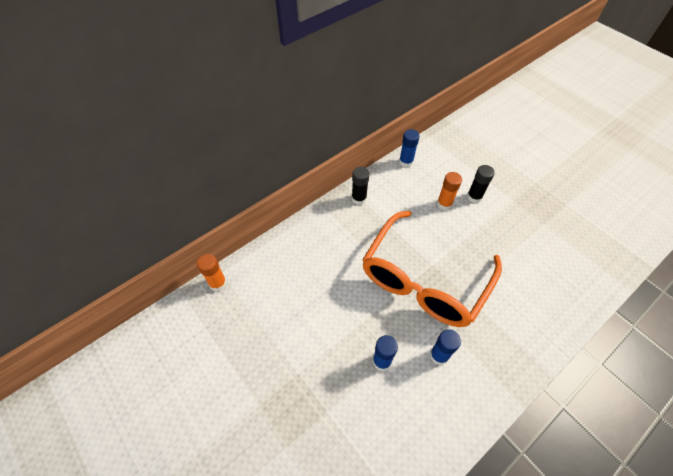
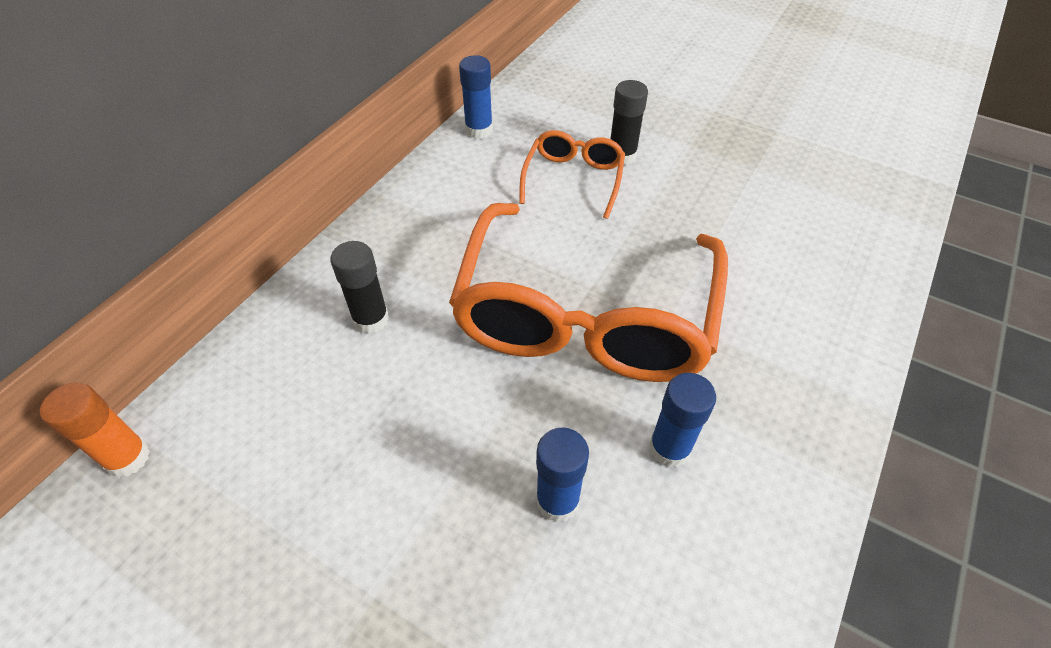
camera: 20 degrees left, 5 degrees down
black glue stick [352,167,370,205] -> black glue stick moved to [330,241,389,334]
orange glue stick [437,172,462,210] -> orange glasses [519,130,625,219]

